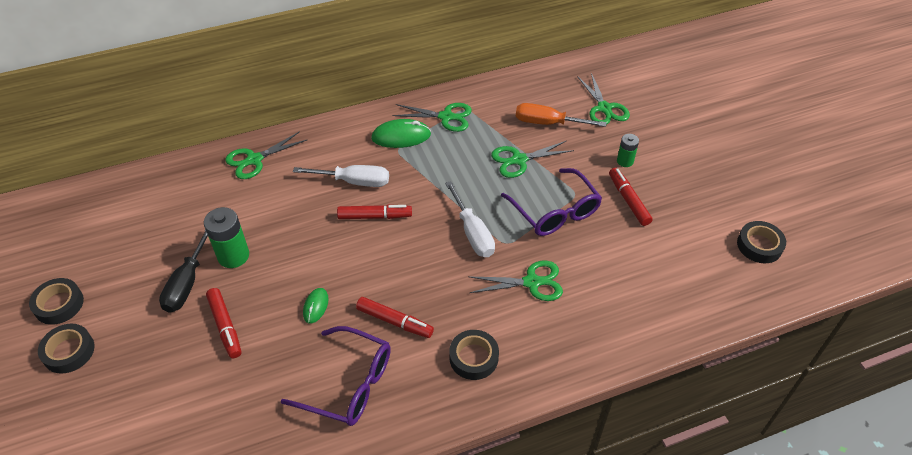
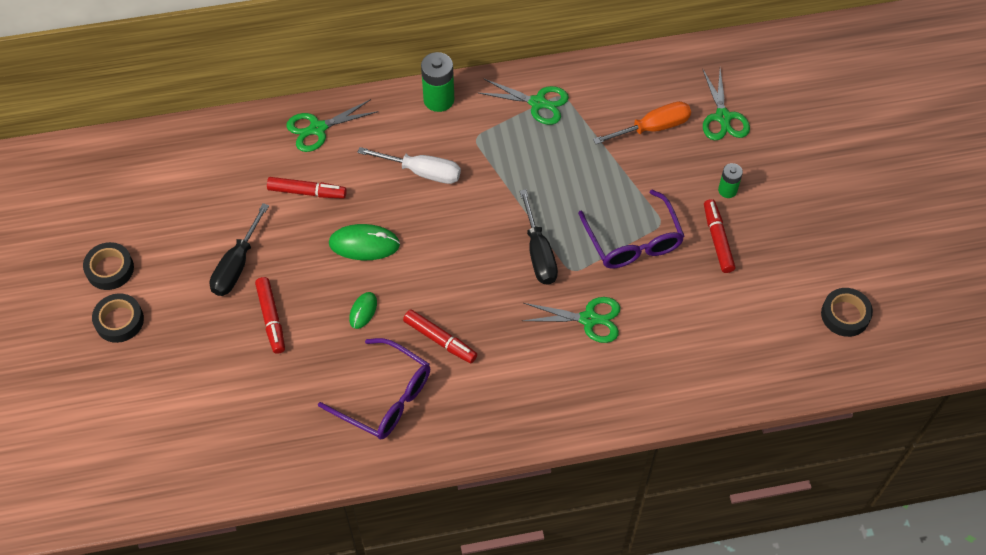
camera: 10 degrees right, 10 degrees up
green battery [204,207,249,268] -> green battery moved to [421,52,455,112]
red marker [337,205,412,219] -> red marker moved to [267,177,347,199]
green mouse [371,119,431,148] -> green mouse moved to [329,224,400,260]
white screwdriver [445,181,495,257] -> black screwdriver [519,189,558,285]
black tape [449,330,499,380] -> none
green scissors [491,141,574,178] -> none
orange screwdriver [516,103,607,127] -> orange screwdriver turned 135 degrees clockwise [593,101,691,144]

